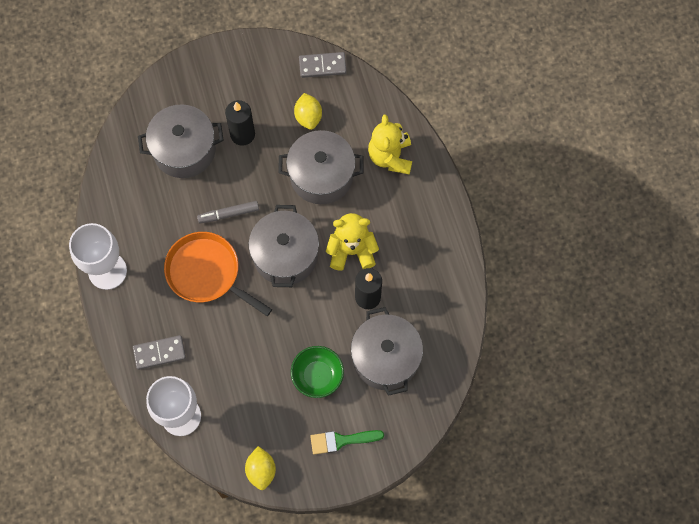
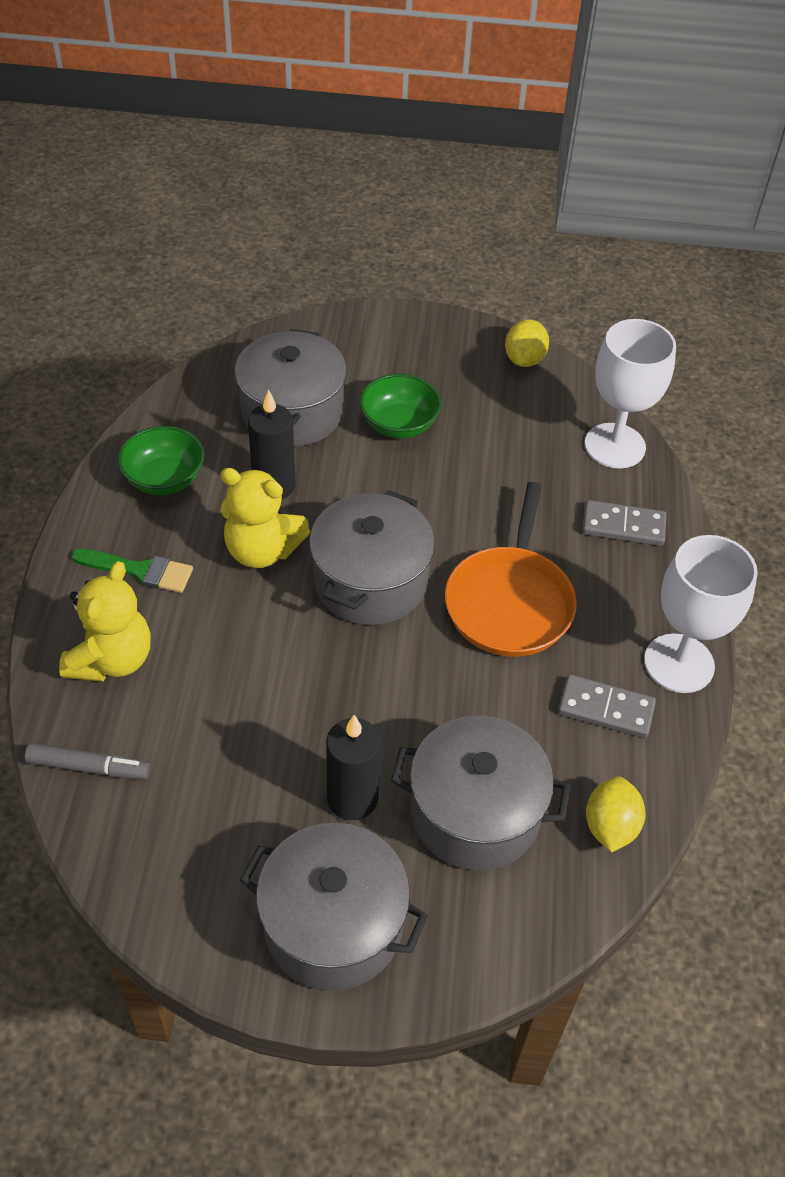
camera: 160 degrees left, 20 degrees down
orange pan [164,232,272,316] -> orange pan turned 45 degrees clockwise [445,482,577,657]
grey marker [197,201,259,224] -> grey marker moved to [25,743,150,779]
grey pot [278,130,363,204] -> grey pot moved to [240,823,428,991]
yellow lemon [294,93,322,130] -> yellow lemon moved to [586,776,646,852]
grey domino [299,52,347,78] -> grey domino moved to [558,675,656,738]
green brush [310,430,384,455] -> green brush moved to [71,549,193,593]
none -> green bowl [117,426,204,495]

